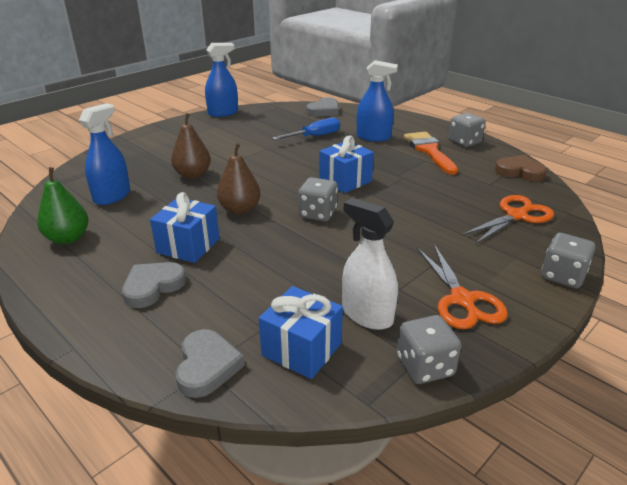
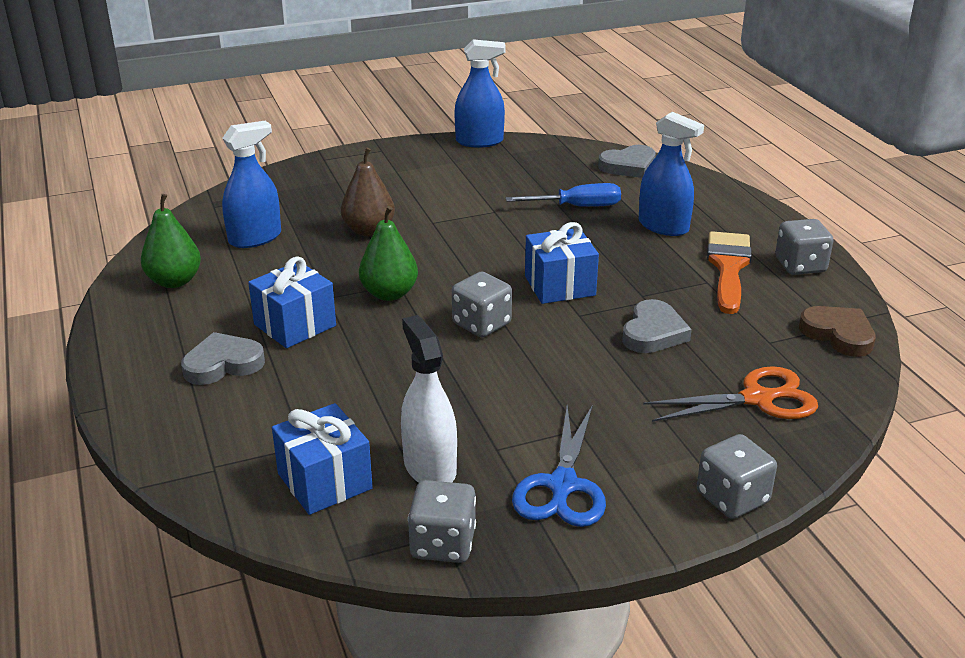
camera: 25 degrees right, 0 degrees up
grey heart [175,329,245,398] -> grey heart moved to [622,299,692,353]
brown pear [217,143,261,215] -> green pear [359,206,418,301]
orange scissors [417,244,508,329] -> blue scissors [512,405,606,527]

